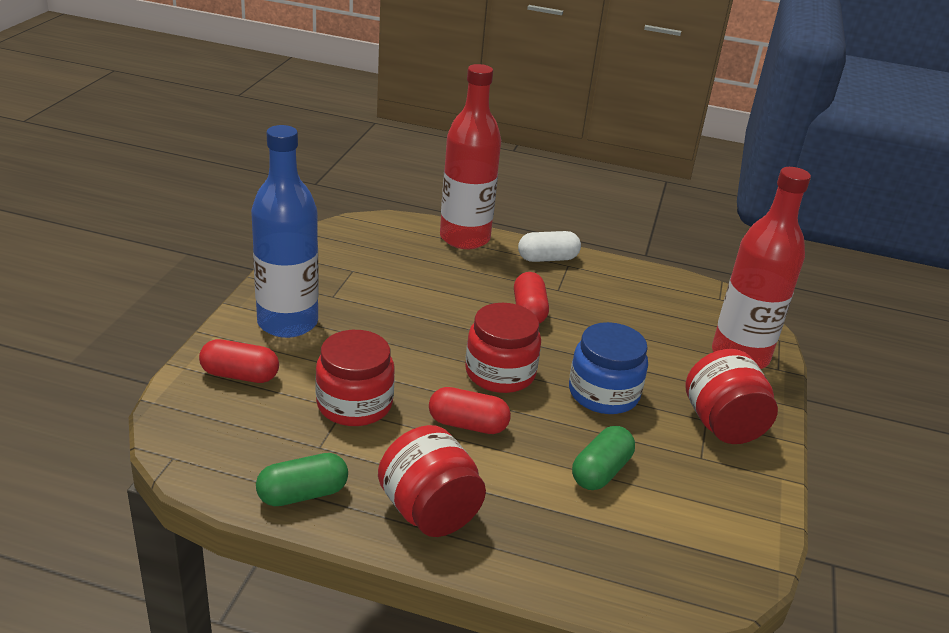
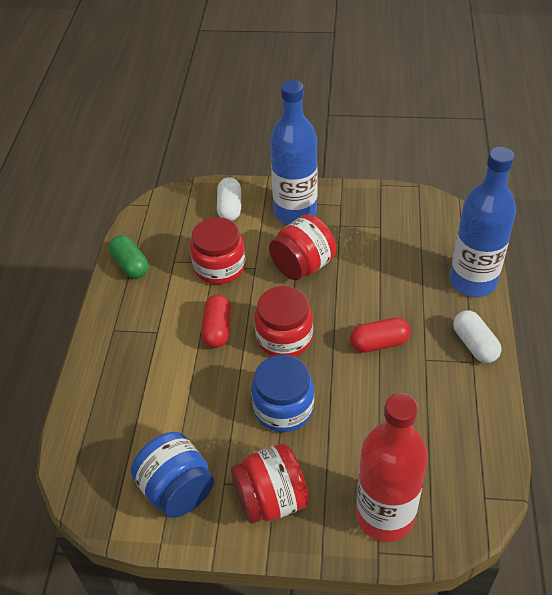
camera: 85 degrees right, 15 degrees up
red capsule [199,339,279,383] -> white capsule [217,177,241,221]
red jar [378,425,486,537] -> red jar moved to [269,214,336,280]
red bottle [440,64,501,249] -> blue bottle [450,147,516,297]
green capsule [572,426,635,490] -> none
none -> blue jar [131,432,214,518]

